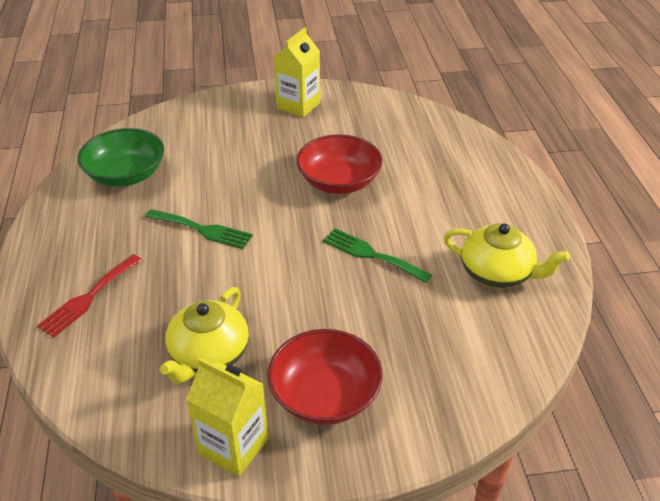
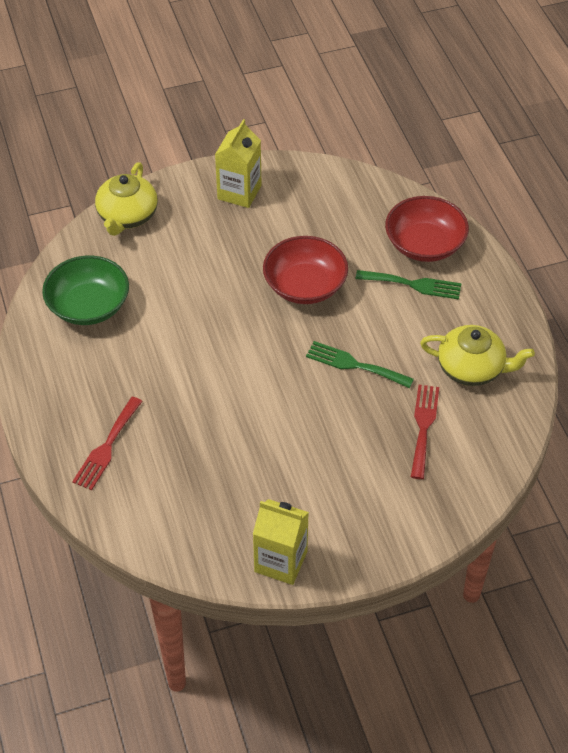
camera: 10 degrees left, 10 degrees up
green fork [145,209,253,249] -> green fork moved to [355,270,462,299]
yellow teapot [160,287,249,384] -> yellow teapot moved to [95,162,158,236]
red bowl [267,329,383,425] -> red bowl moved to [385,196,469,262]
none -> red fork [411,385,439,479]

